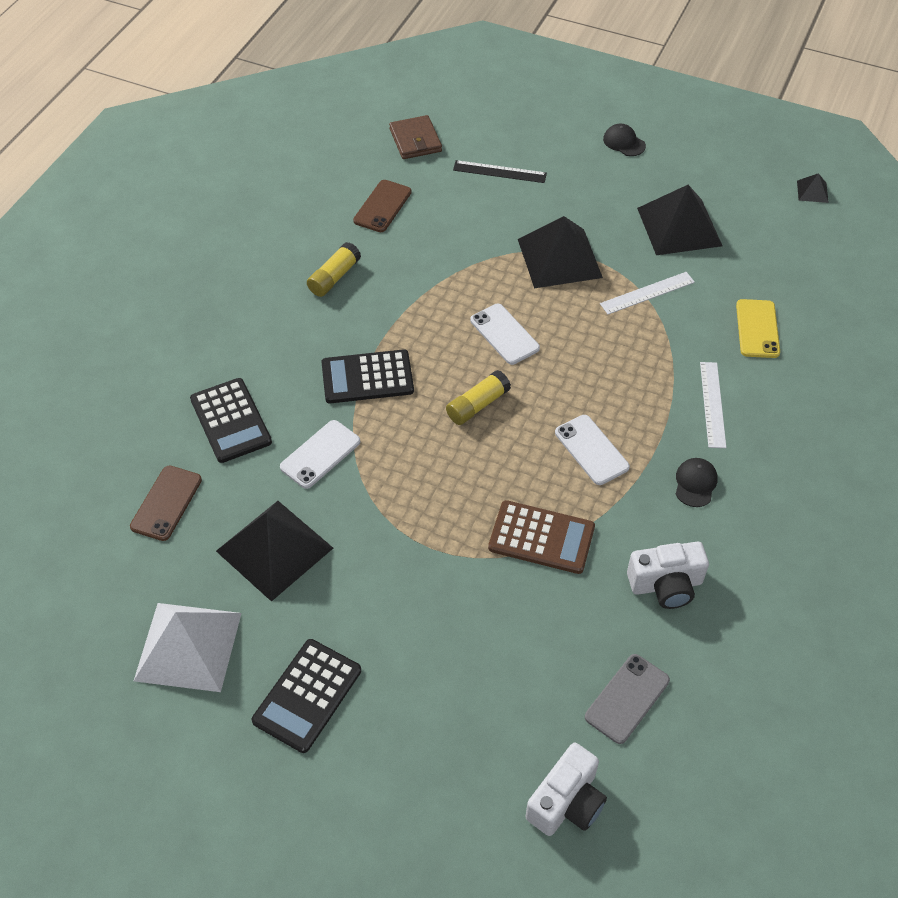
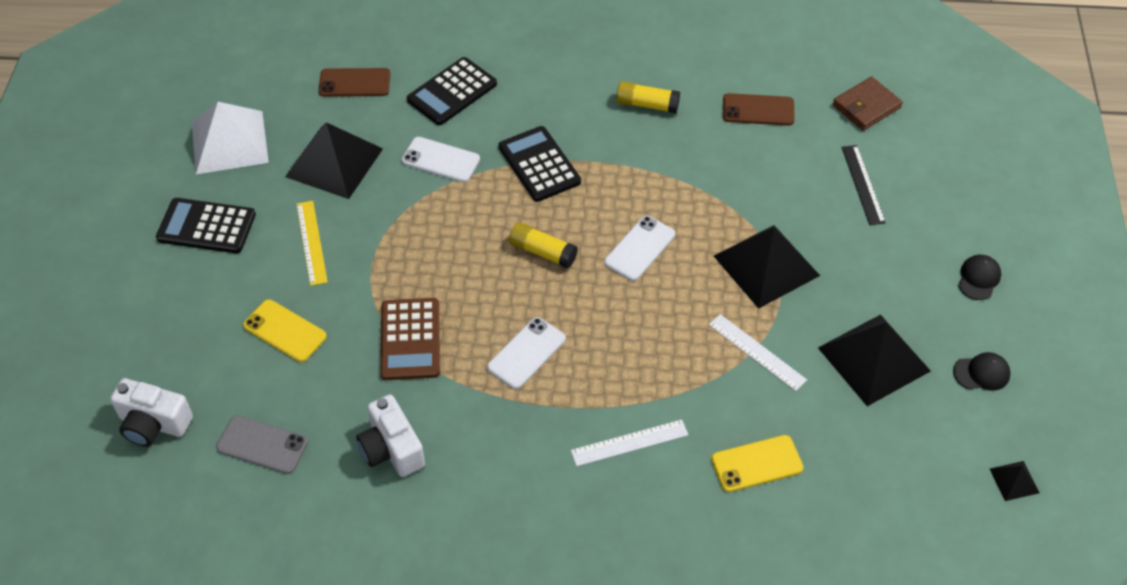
camera: 70 degrees right, 0 degrees up
black cap [676,458,718,507] -> black cap moved to [953,352,1011,391]
none -> yellow phone [243,299,327,362]
none -> yellow ruler [296,201,328,286]

